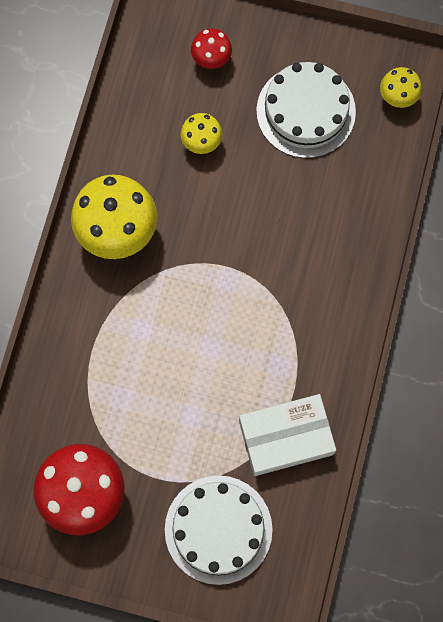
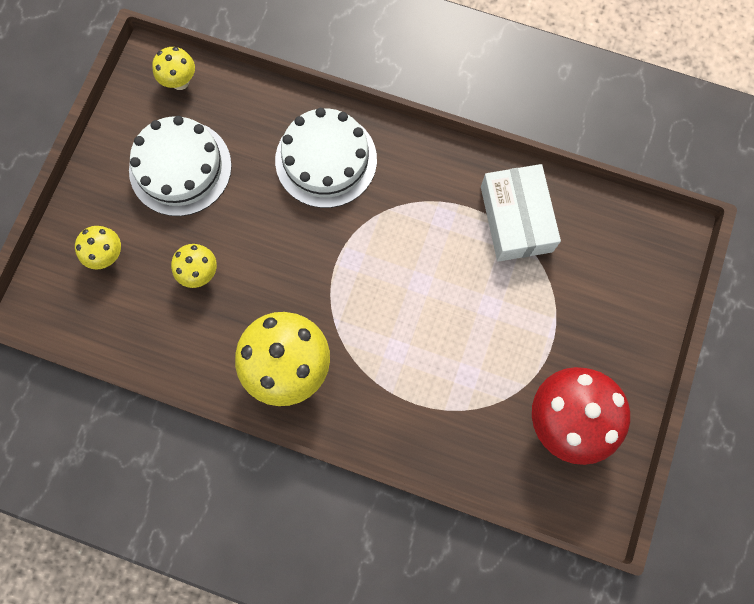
camera: 85 degrees left, 0 degrees up
white cake [165,475,273,585] -> white cake moved to [275,108,377,208]
red mushroom [191,28,232,69] -> yellow mushroom [75,226,121,269]

